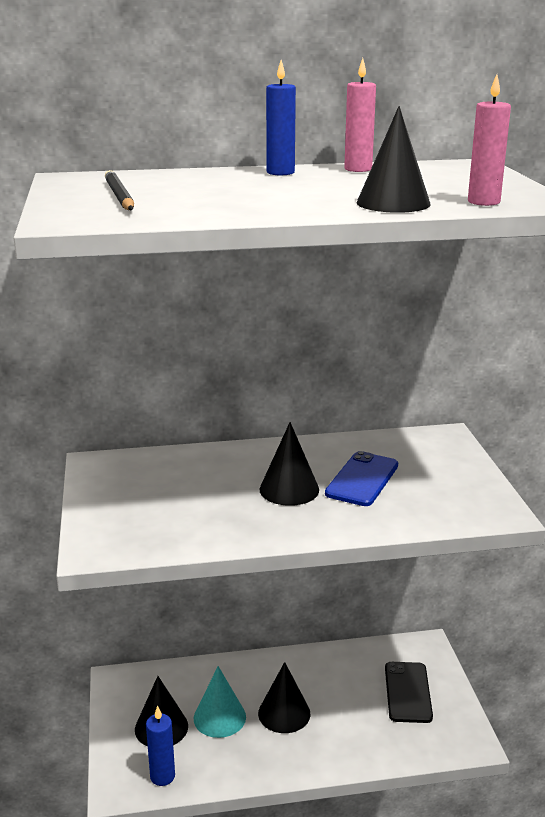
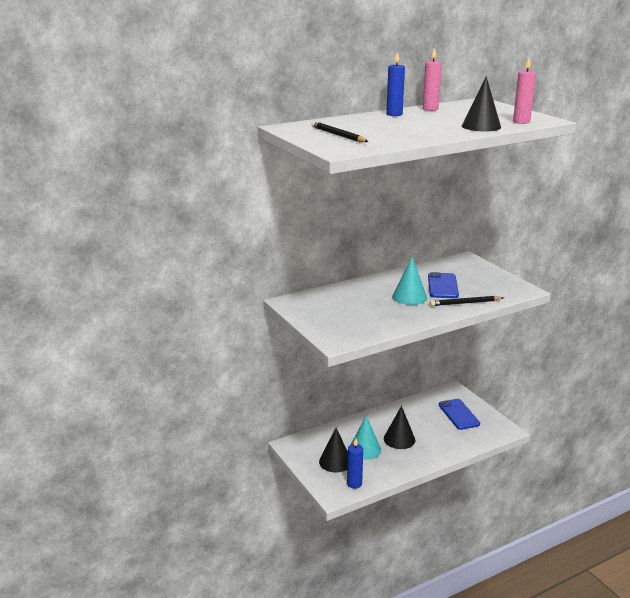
camera: 20 degrees left, 0 degrees up
black cone [260,422,319,506] -> turquoise cone [392,257,427,305]
black phone [385,662,433,723] -> blue phone [439,399,480,430]
none -> black pencil [430,296,504,306]

